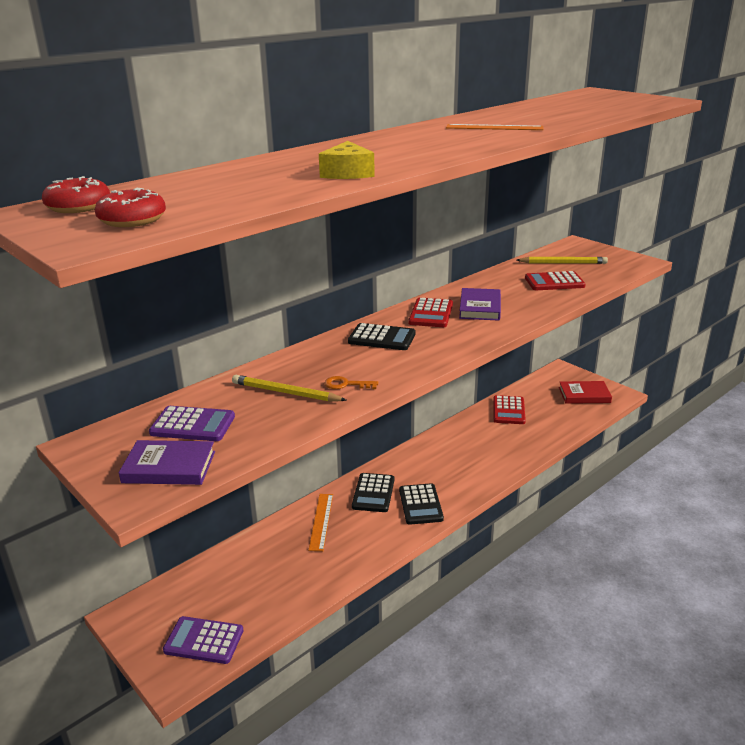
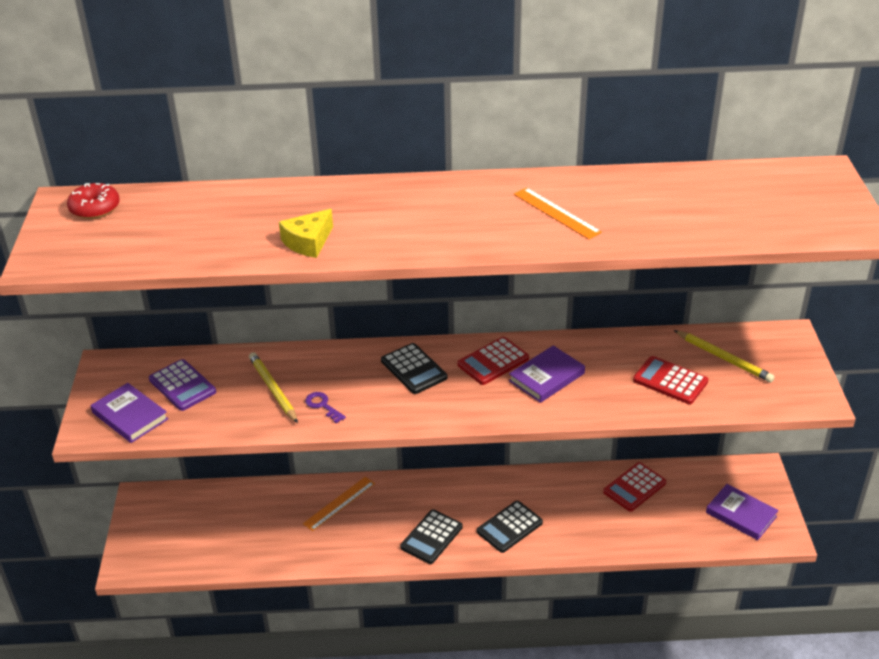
camera: 40 degrees right, 10 degrees up
red donut [95,188,166,227] -> none
purple calculator [163,616,244,664] -> none
orange key [324,376,378,389] -> purple key [305,392,346,423]
black calculator [352,473,394,512] -> black calculator moved to [477,501,543,553]
red book [559,381,612,404] -> purple book [706,484,779,540]

